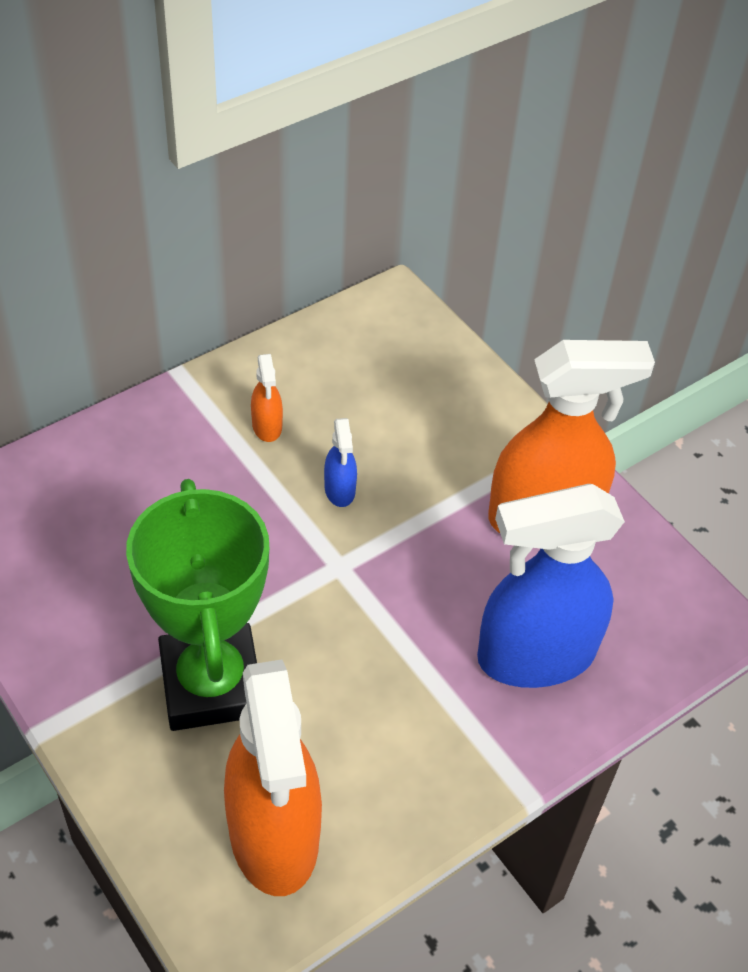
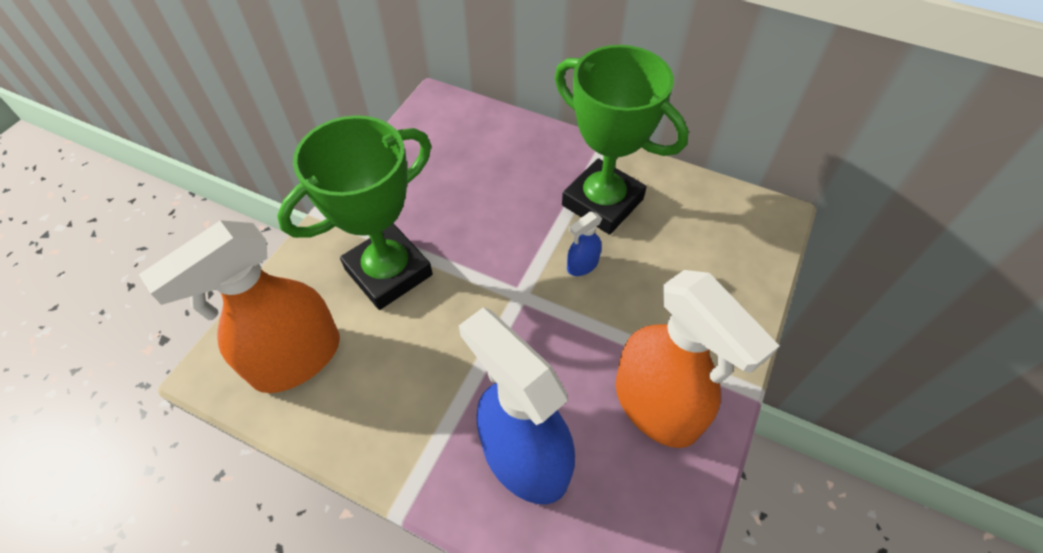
camera: 65 degrees right, 5 degrees up
orange spray bottle [251,354,283,442] -> green trophy [555,45,689,235]

